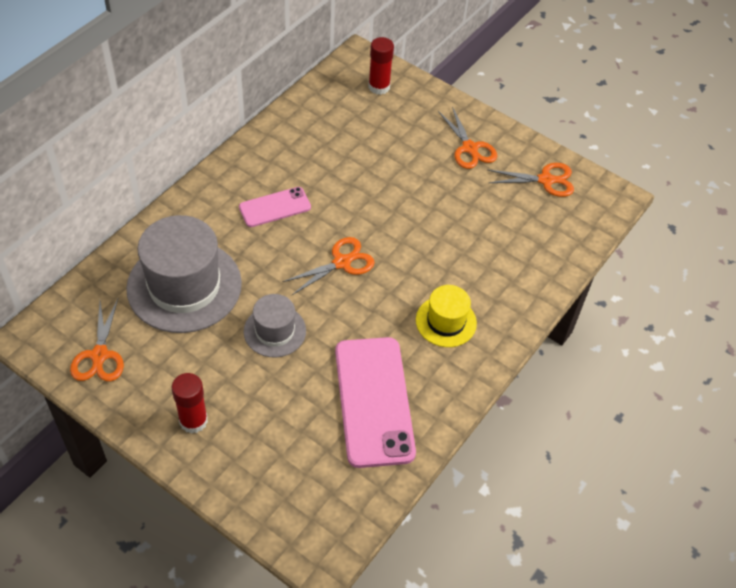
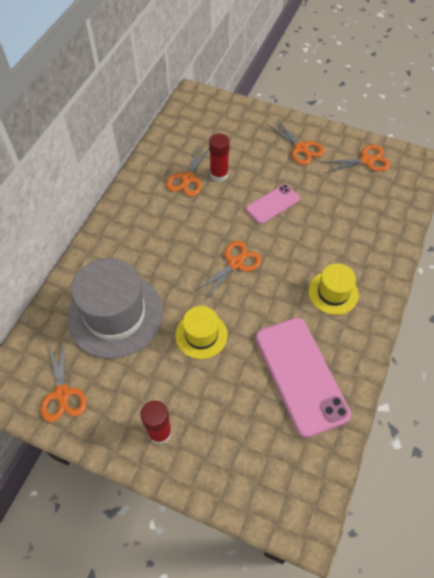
camera: 10 degrees left, 5 degrees up
pink phone [239,187,311,227] -> pink phone moved to [246,184,300,224]
grey hat [244,294,306,357] -> yellow hat [175,306,228,359]
red glue stick [368,37,394,95] -> red glue stick moved to [209,134,230,182]
none -> orange scissors [166,145,209,196]

